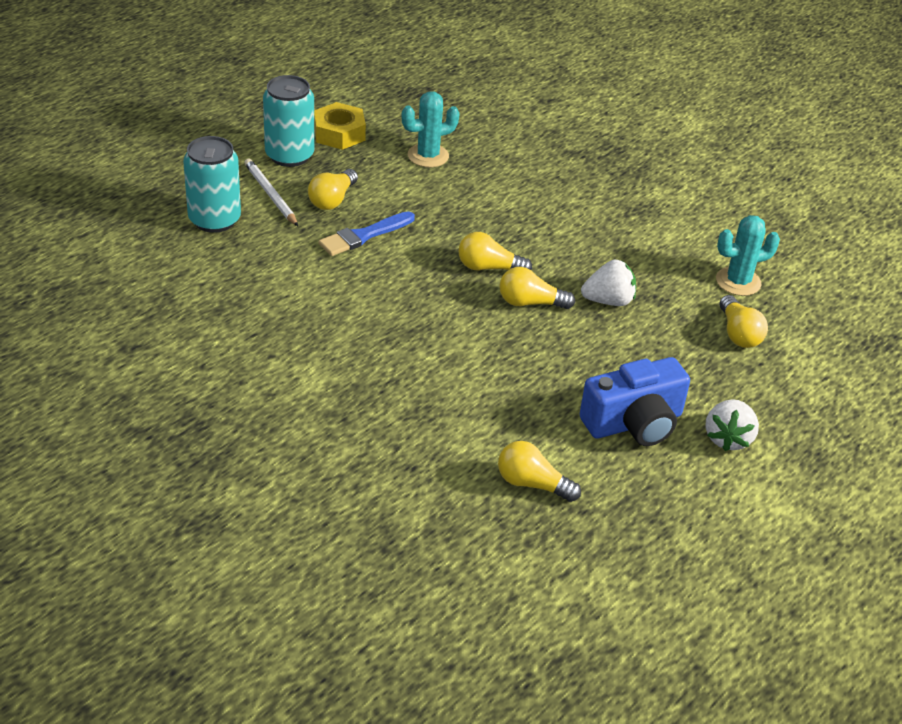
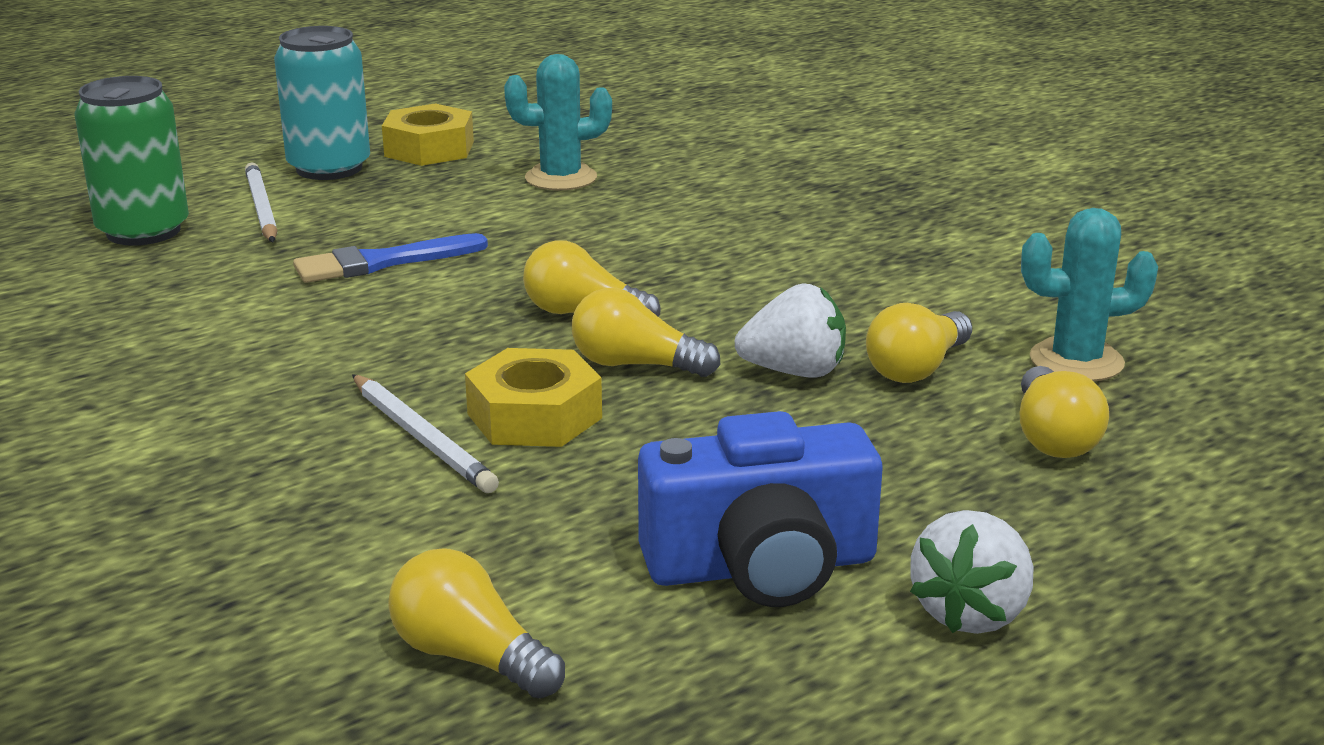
camera: 15 degrees right, 15 degrees down
turquoise can [183,136,241,233] -> green can [75,76,189,246]
yellow light bulb [308,169,358,210] -> yellow light bulb moved to [866,303,972,383]
none -> white pencil [352,374,499,493]
none -> yellow nut [465,348,602,447]

